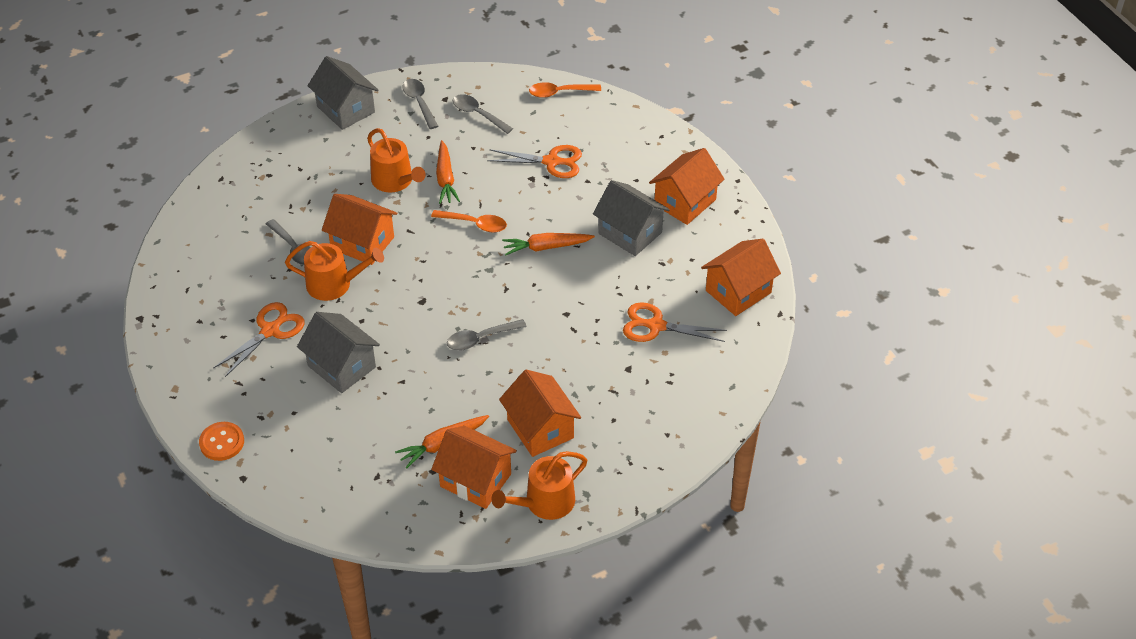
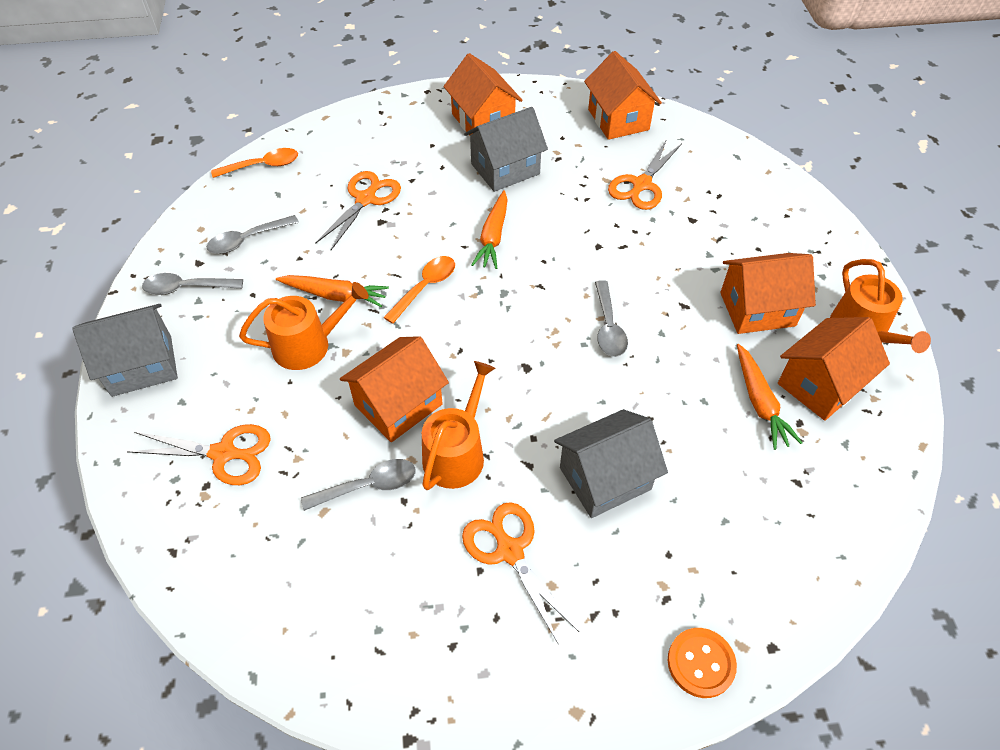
camera: 70 degrees left, 5 degrees up
orange spoon [529,82,601,98] -> orange spoon turned 120 degrees counterclockwise [211,148,298,178]
none -> orange scissors [127,424,271,485]

